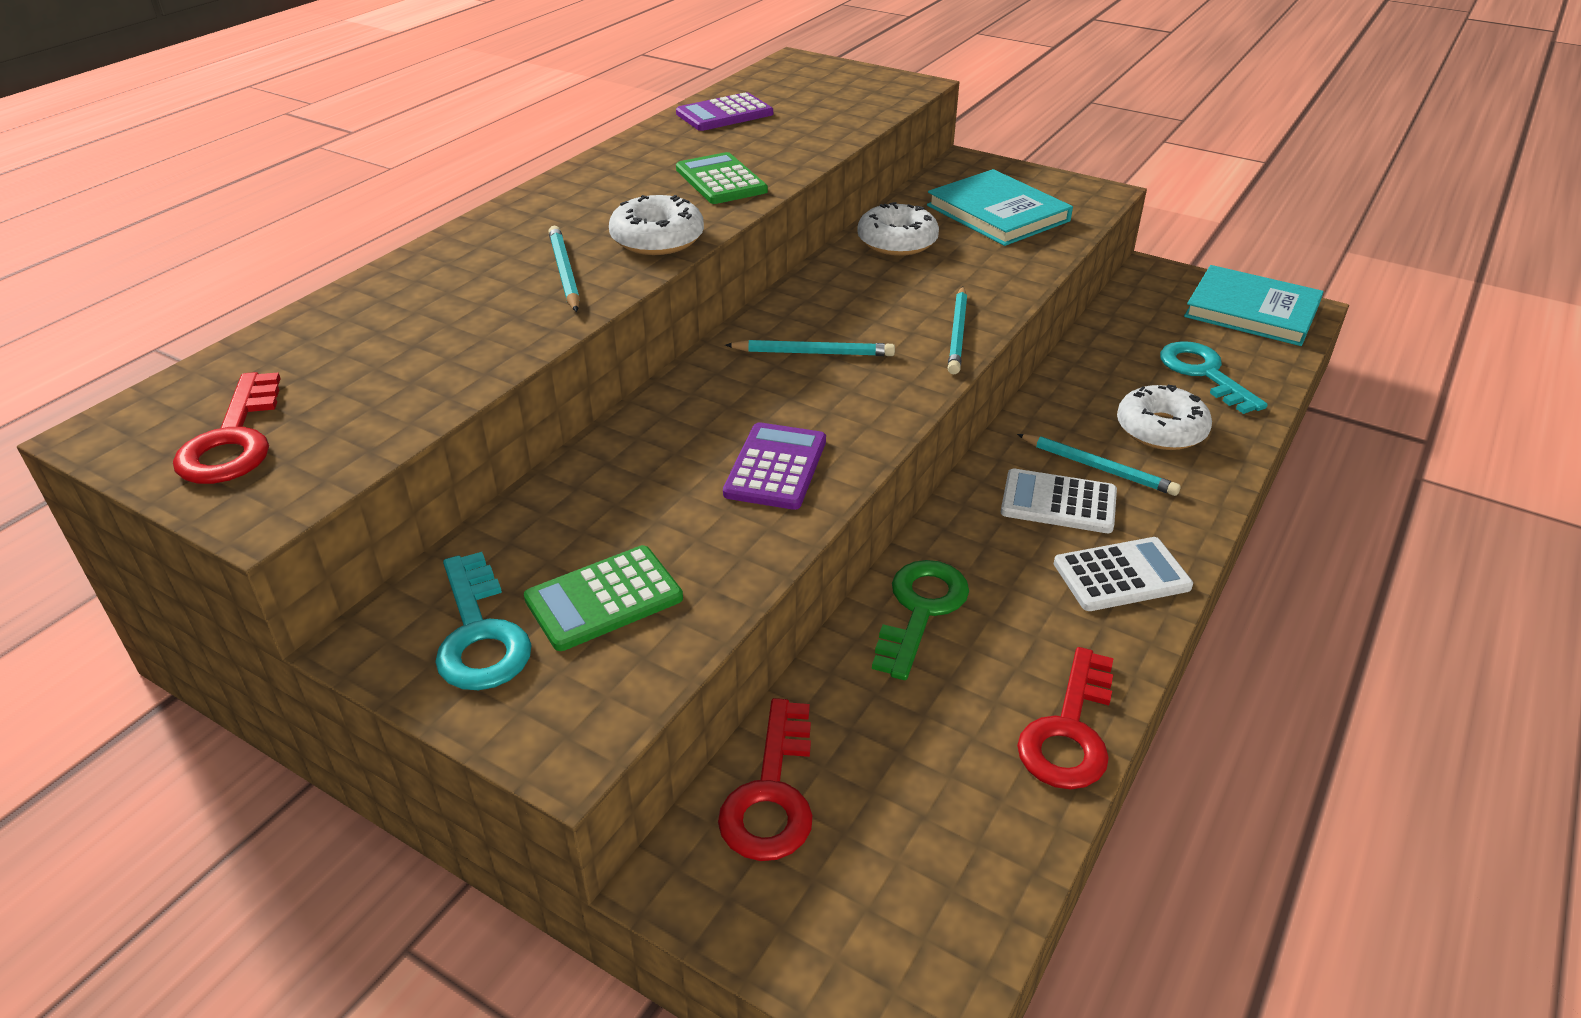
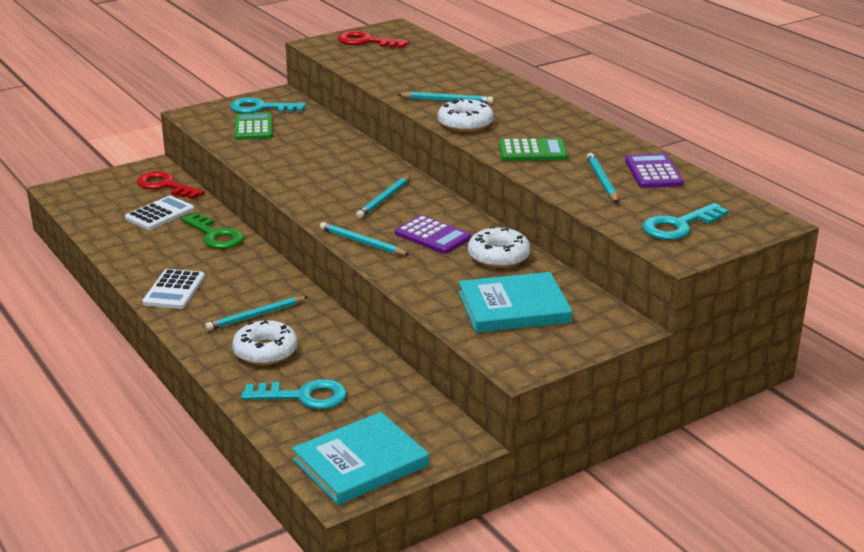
camera: 115 degrees right, 10 degrees down
purple calculator [723,422,826,510] -> purple calculator moved to [395,215,472,254]
white calculator [1001,469,1117,533] -> white calculator moved to [125,196,194,230]
red key [1017,647,1113,790] -> none
none -> turquoise pencil [587,153,618,203]
none -> turquoise key [642,203,729,240]

